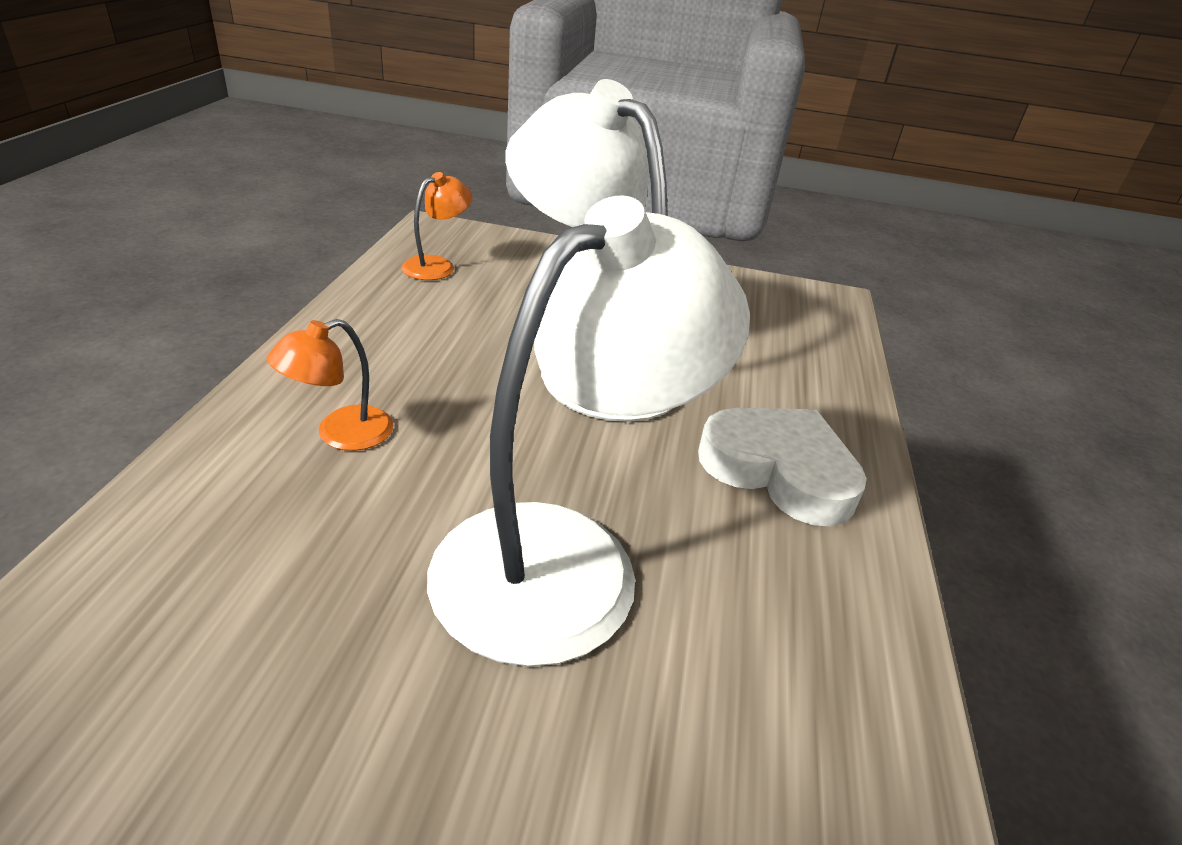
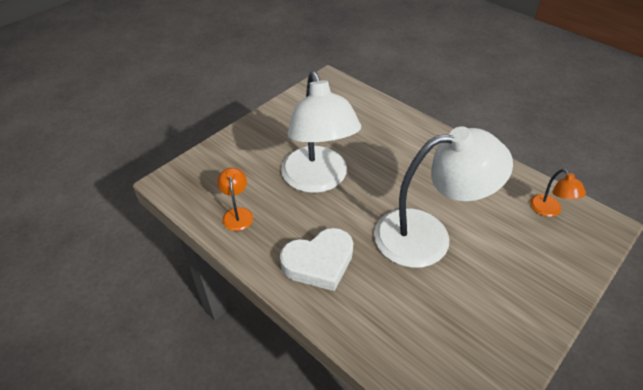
camera: 125 degrees right, 10 degrees up
orange lamp [267,319,393,451] -> orange lamp moved to [217,168,253,231]

